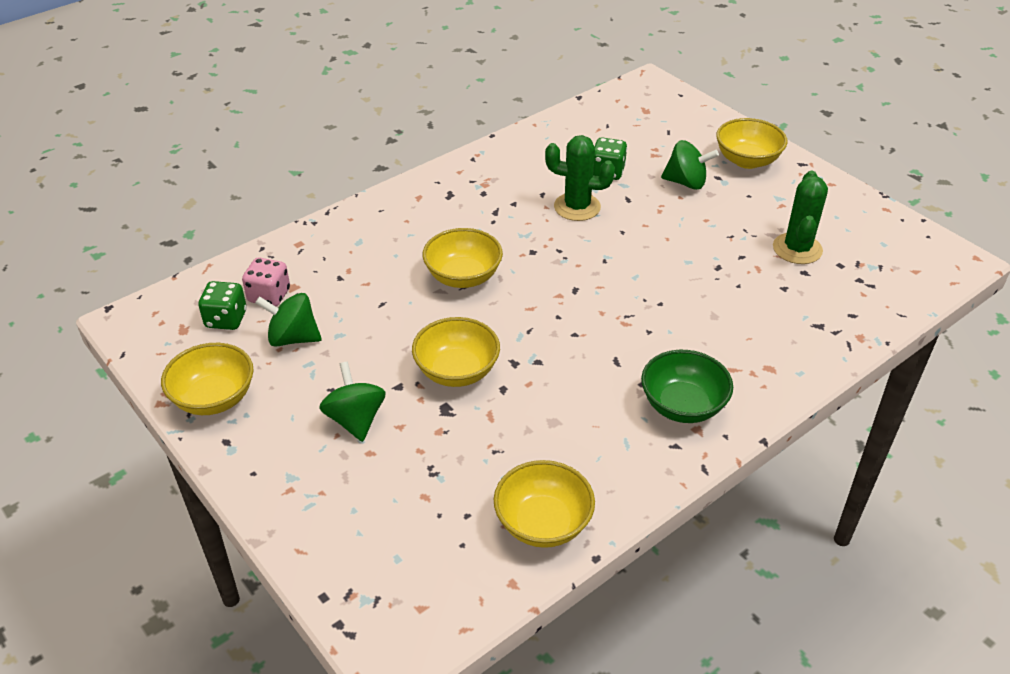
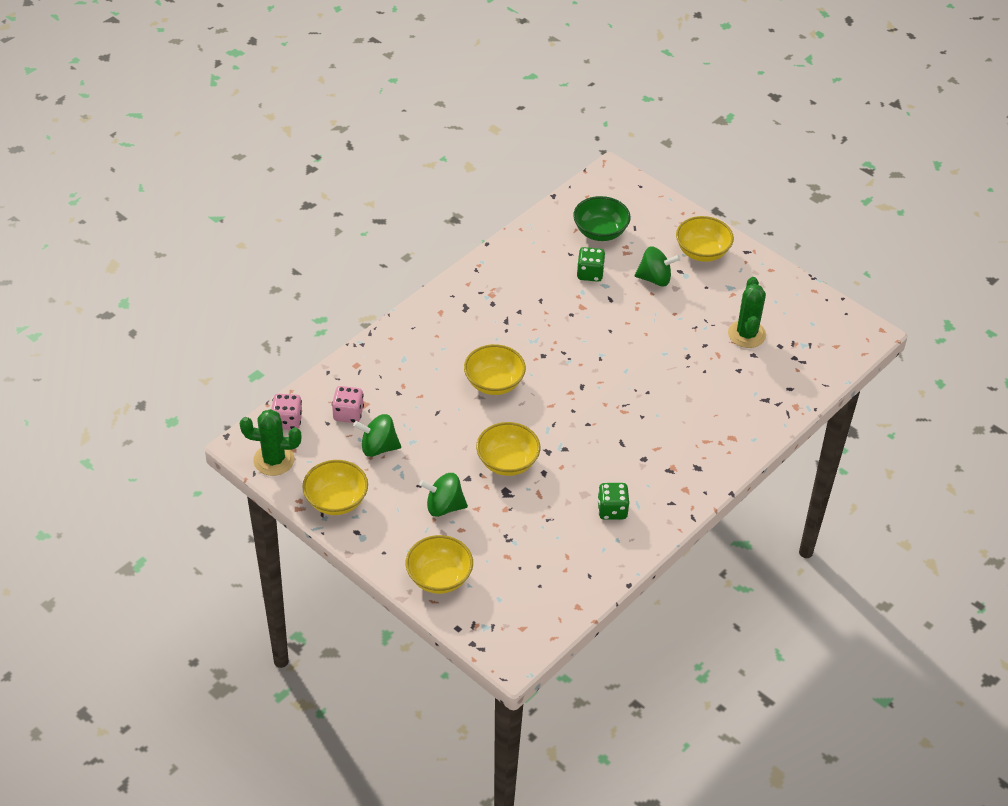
camera: 10 degrees left, 5 degrees up
green dice [198,281,247,330] -> green dice moved to [597,483,630,520]
green spinning top [319,362,386,442] -> green spinning top turned 60 degrees counterclockwise [419,473,468,517]
yellow bowl [494,460,595,548] -> yellow bowl moved to [406,535,473,594]
green cactus [545,135,615,221] -> green cactus moved to [240,409,301,476]
green bowl [641,350,733,423] -> green bowl moved to [573,196,631,241]
none -> pink dice [271,394,302,430]

